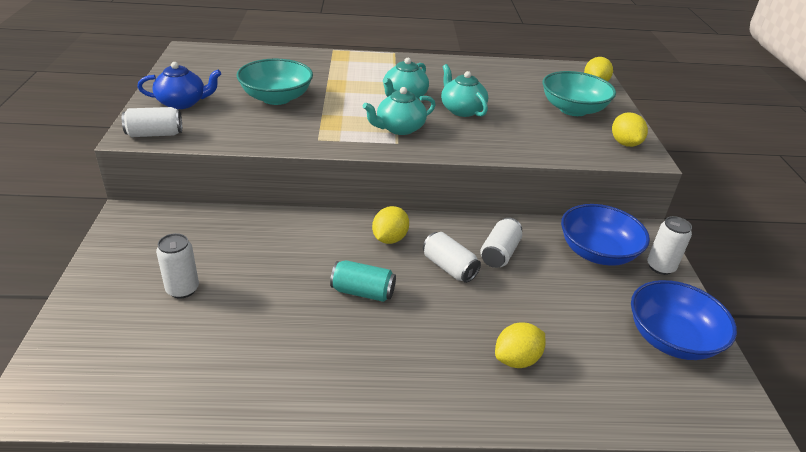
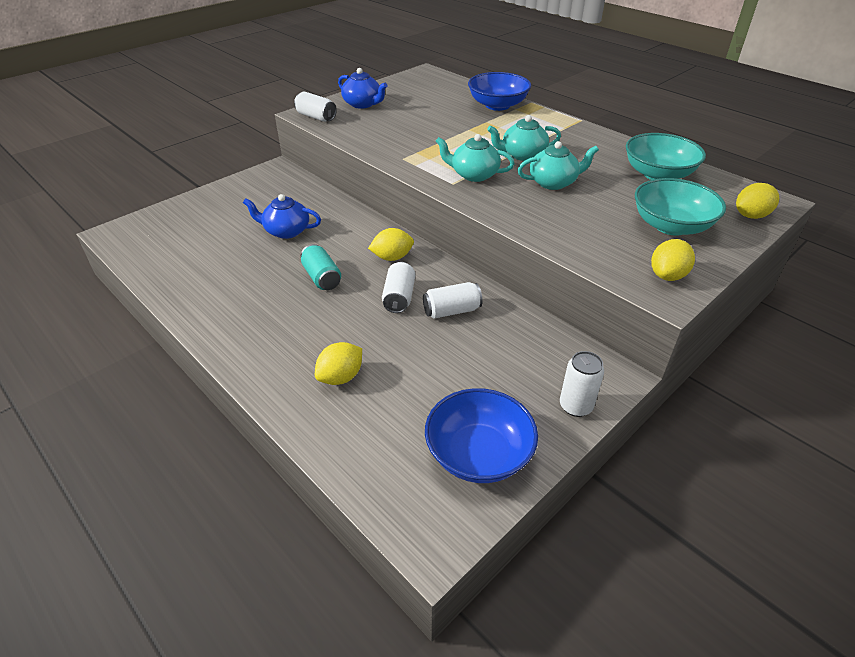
camera: 50 degrees right, 5 degrees up
white can [156,233,199,299] -> none
turquoise bowl [236,58,313,105] -> turquoise bowl moved to [626,133,706,180]
turquoise teapot [441,64,488,117] -> turquoise teapot turned 60 degrees clockwise [518,141,599,190]
yellow lemon [495,323,545,368] -> yellow lemon turned 60 degrees counterclockwise [315,342,362,385]
blue bowl [561,204,650,266] -> blue bowl moved to [468,72,531,111]
none -> blue teapot [243,194,321,239]

